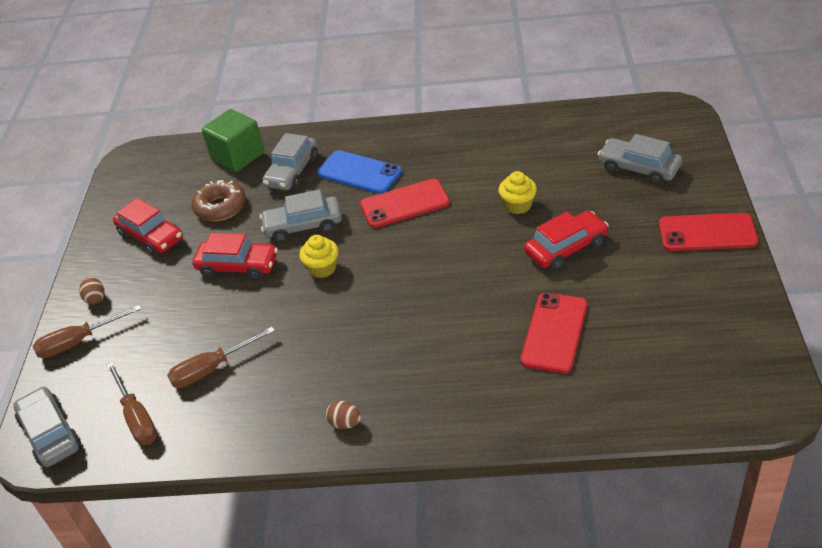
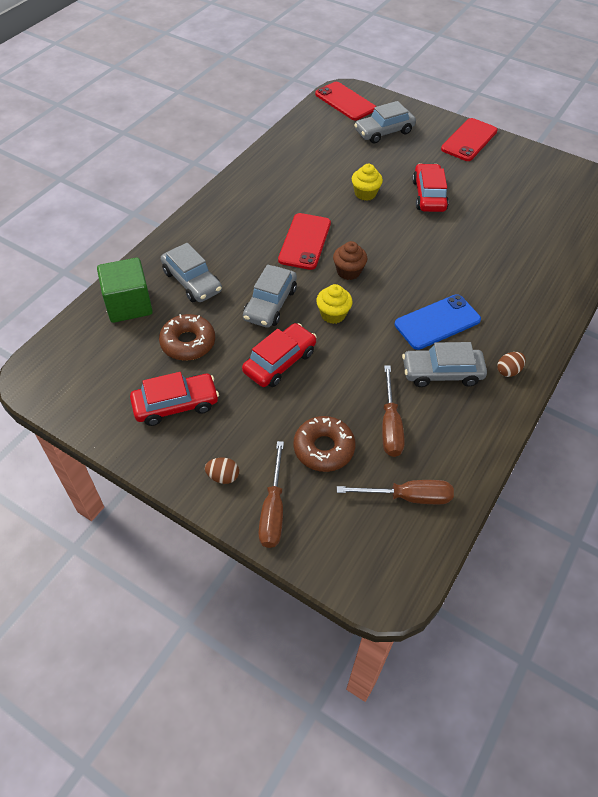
camera: 65 degrees left, 10 degrees up
grey car [14,386,81,467] -> grey car moved to [402,342,487,387]
blue phone [317,150,402,194] -> blue phone moved to [395,294,481,350]
red phone [520,293,587,373] -> red phone moved to [315,82,376,121]
none -> brown donut [294,416,356,472]
none -> brown cupcake [333,241,367,280]

